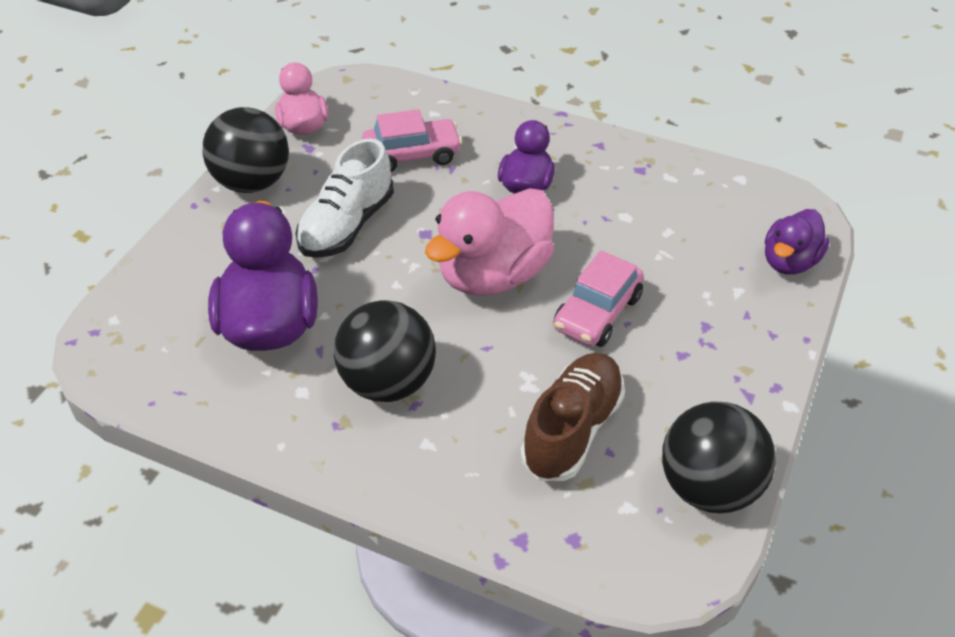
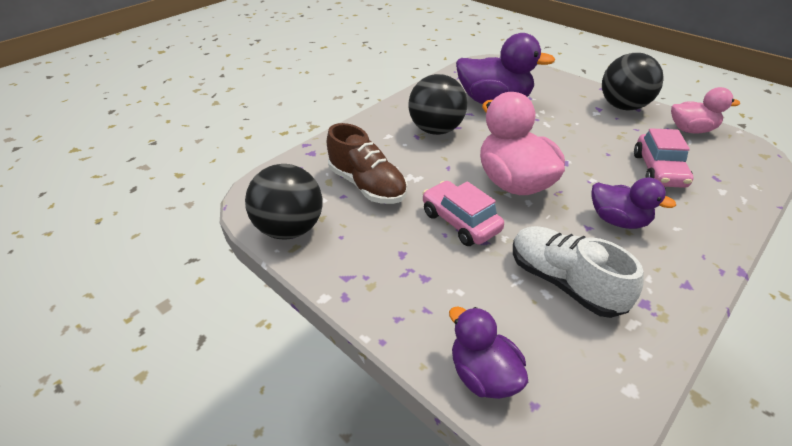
camera: 110 degrees right, 5 degrees down
white shoe [295,138,394,258] -> white shoe moved to [513,226,644,318]

